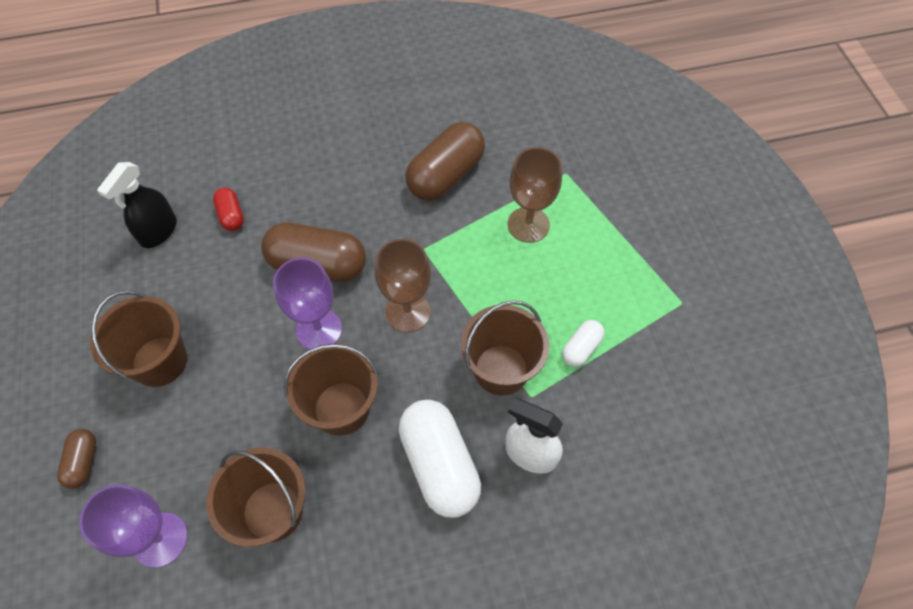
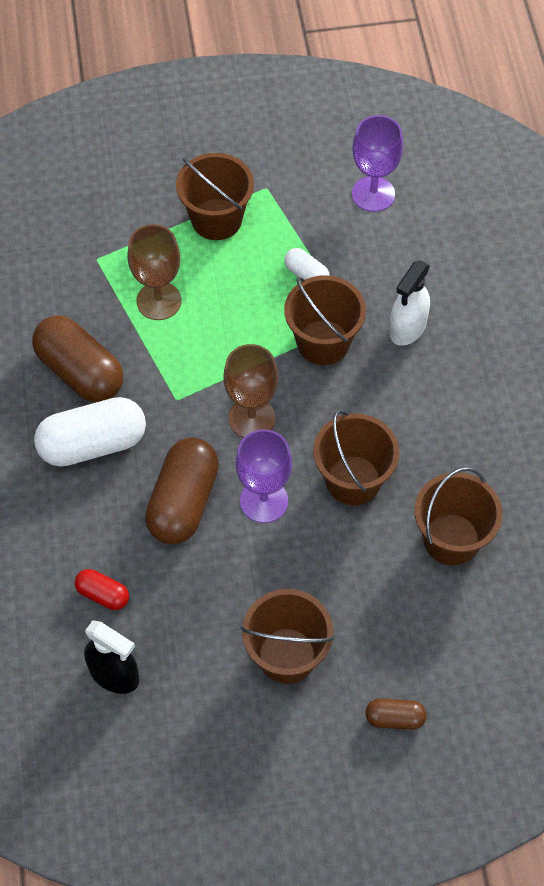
camera: 85 degrees left, 0 degrees up
purple goblet [79,484,187,568] -> purple goblet moved to [352,115,403,212]
red capsule [213,188,244,231] -> red capsule turned 45 degrees clockwise [75,569,129,610]
white capsule [399,400,481,518] -> white capsule moved to [34,397,146,467]
none -> brown bucket [176,153,254,240]

